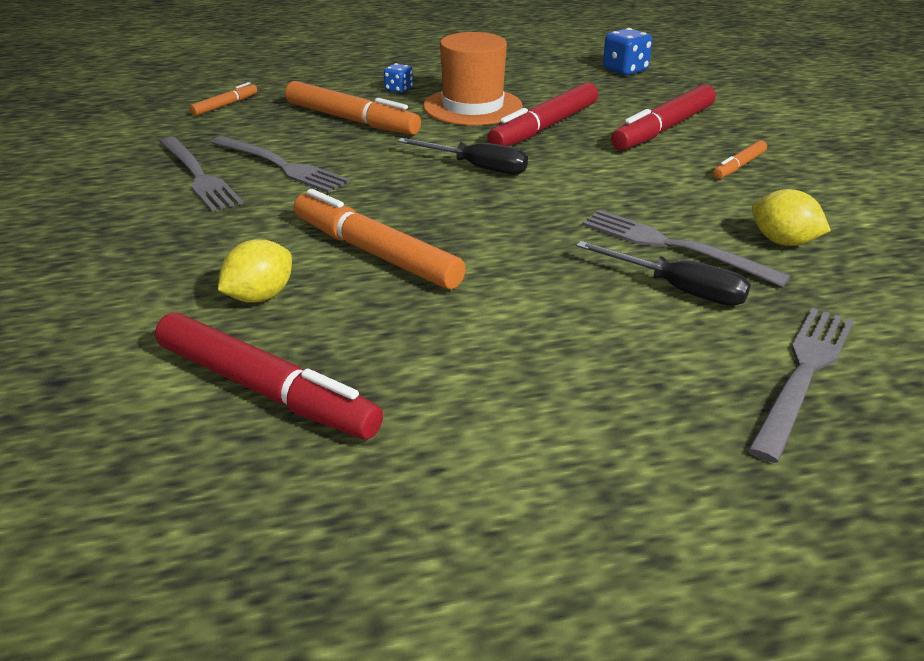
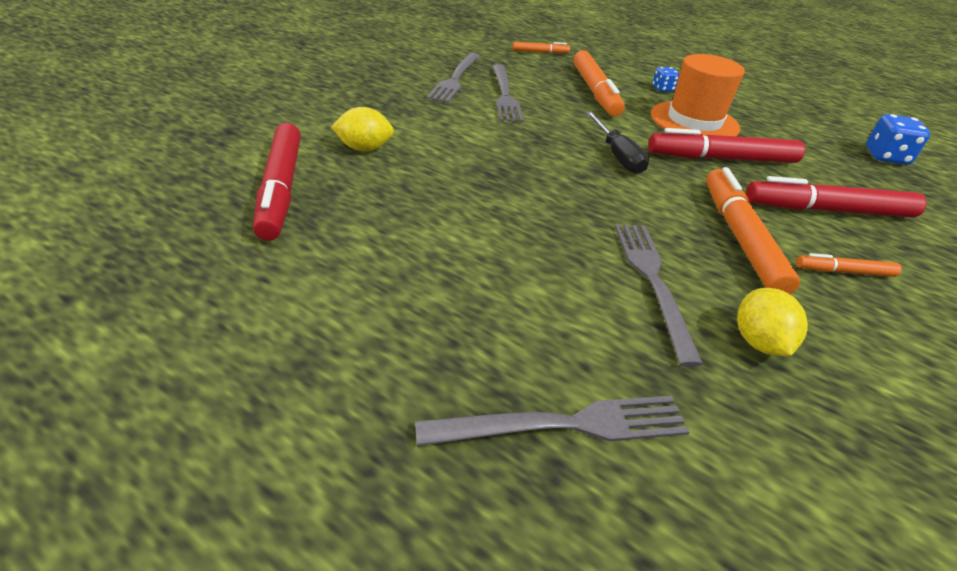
camera: 45 degrees right, 5 degrees up
orange marker [294,189,466,290] -> orange marker moved to [706,167,800,294]
black screwdriver [576,241,751,306] -> none

